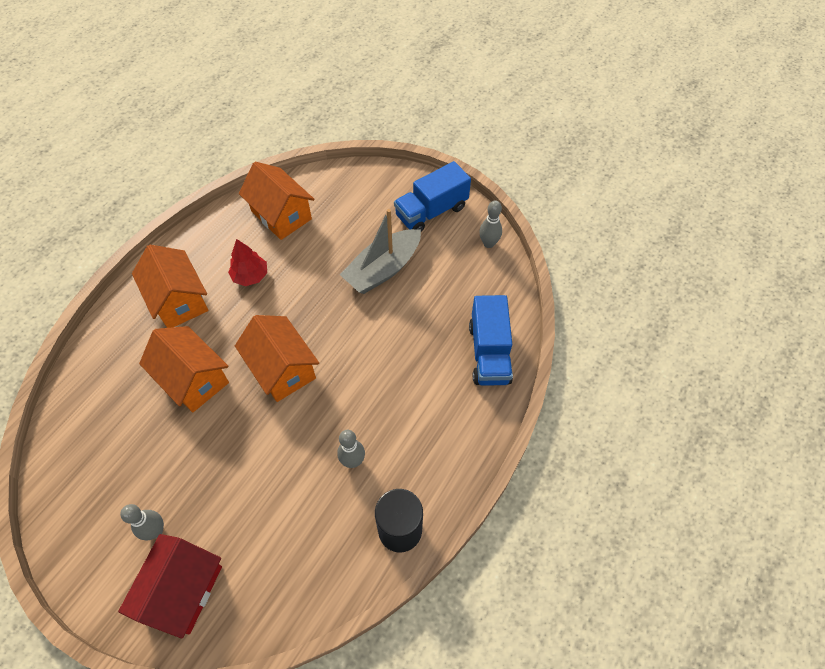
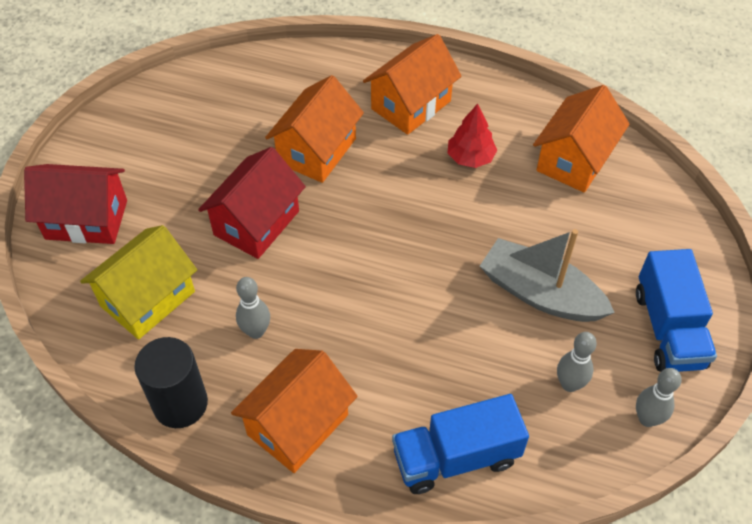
camera: 75 degrees right, 5 degrees down
grey bowling pin [120,504,164,540] -> grey bowling pin moved to [557,332,597,392]
orange house [235,315,319,402] -> orange house moved to [231,349,358,473]
blue truck [394,161,471,232] -> blue truck turned 135 degrees counterclockwise [636,249,717,372]
none -> yellow house [80,225,197,339]
none -> red house [198,147,306,259]

